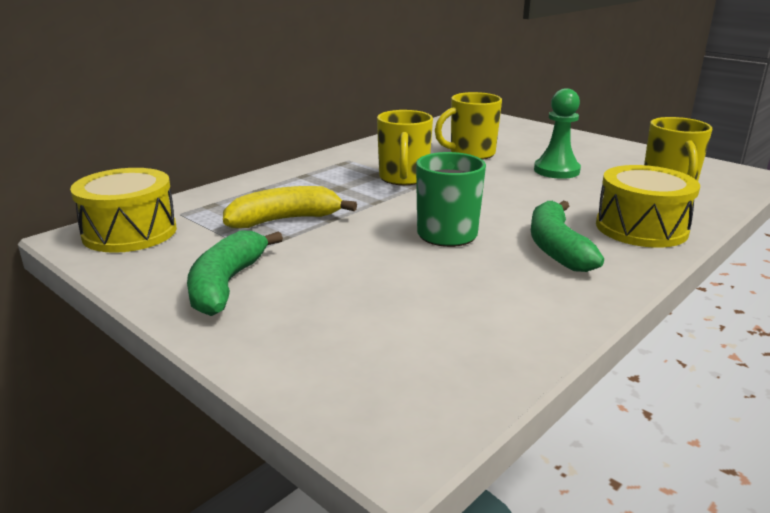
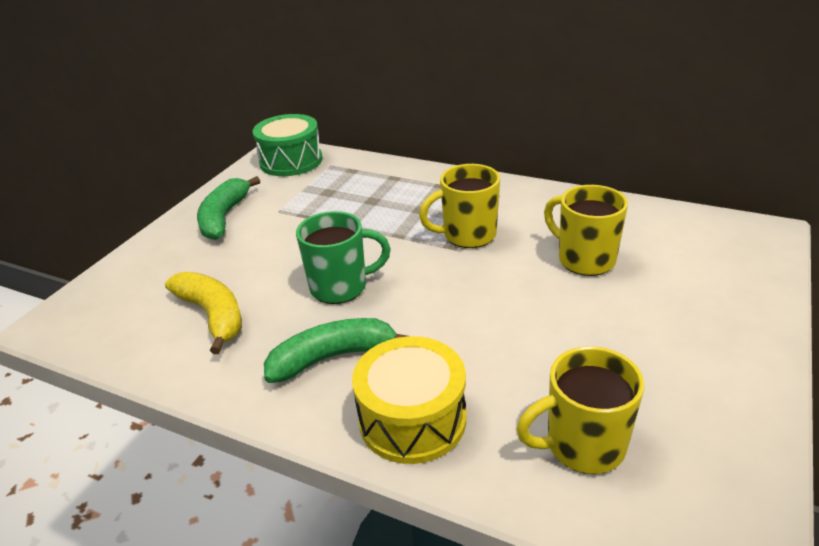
camera: 75 degrees right, 10 degrees up
yellow drum [70,168,177,253] -> green drum [253,114,323,176]
green banana [187,231,283,316] -> green banana turned 75 degrees counterclockwise [197,176,260,240]
yellow banana [223,186,357,228] -> yellow banana moved to [165,272,242,354]
green pawn [534,88,581,179] -> none

